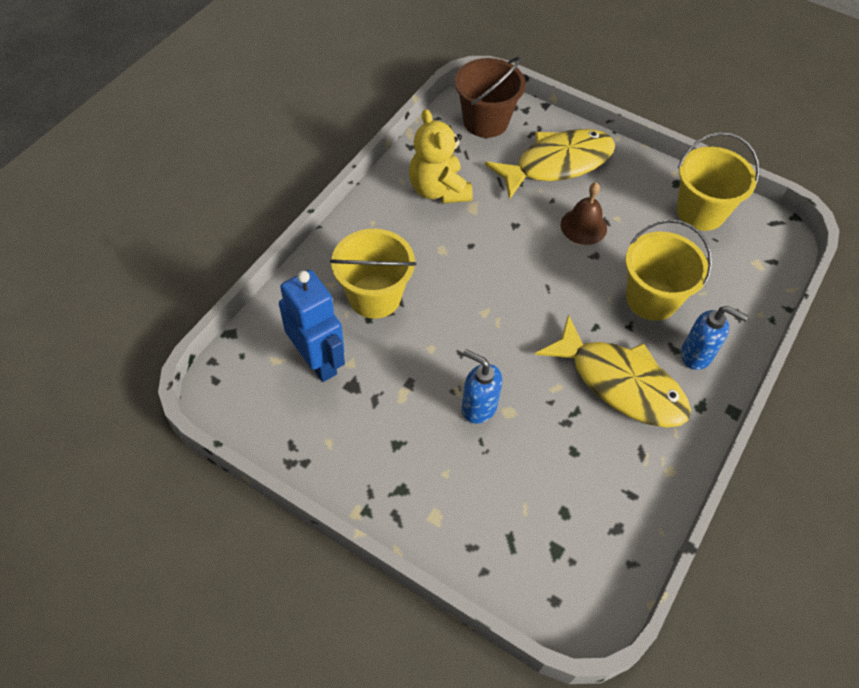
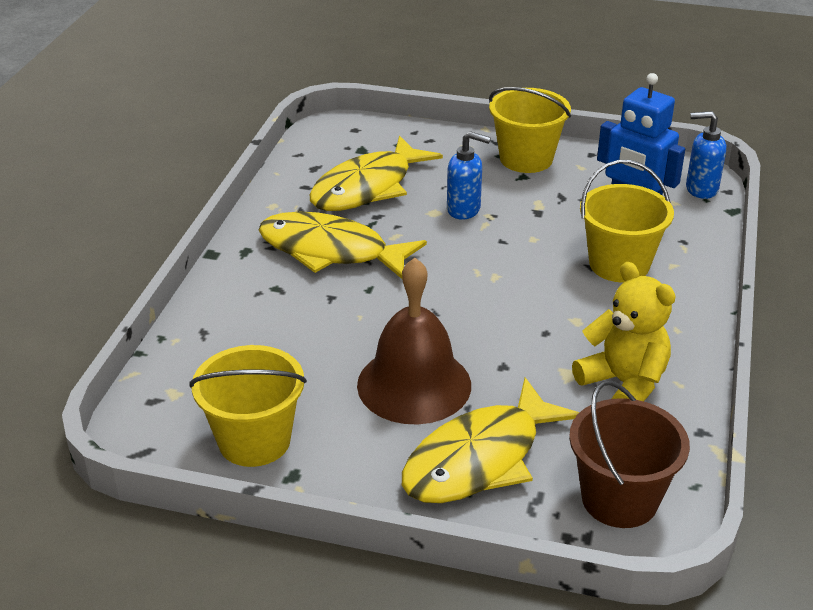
camera: 165 degrees right, 20 degrees down
brown bell [561,182,607,245] -> brown bell [357,258,471,424], size x1.77
yellow bucket [625,219,712,321] -> yellow bucket moved to [489,87,571,173]
blue soap dispenser [681,306,748,370] -> blue soap dispenser moved to [686,111,726,199]
none -> yellow fish [310,136,443,211]

